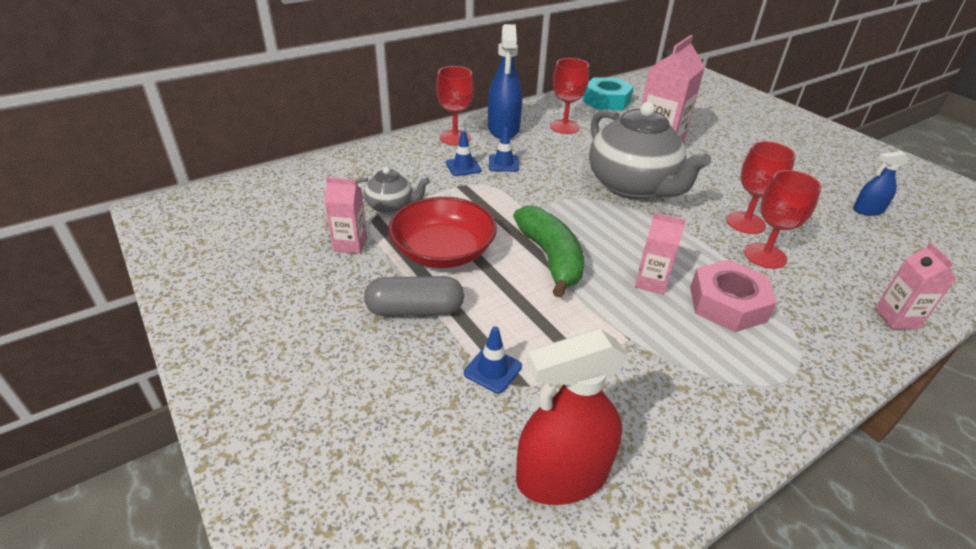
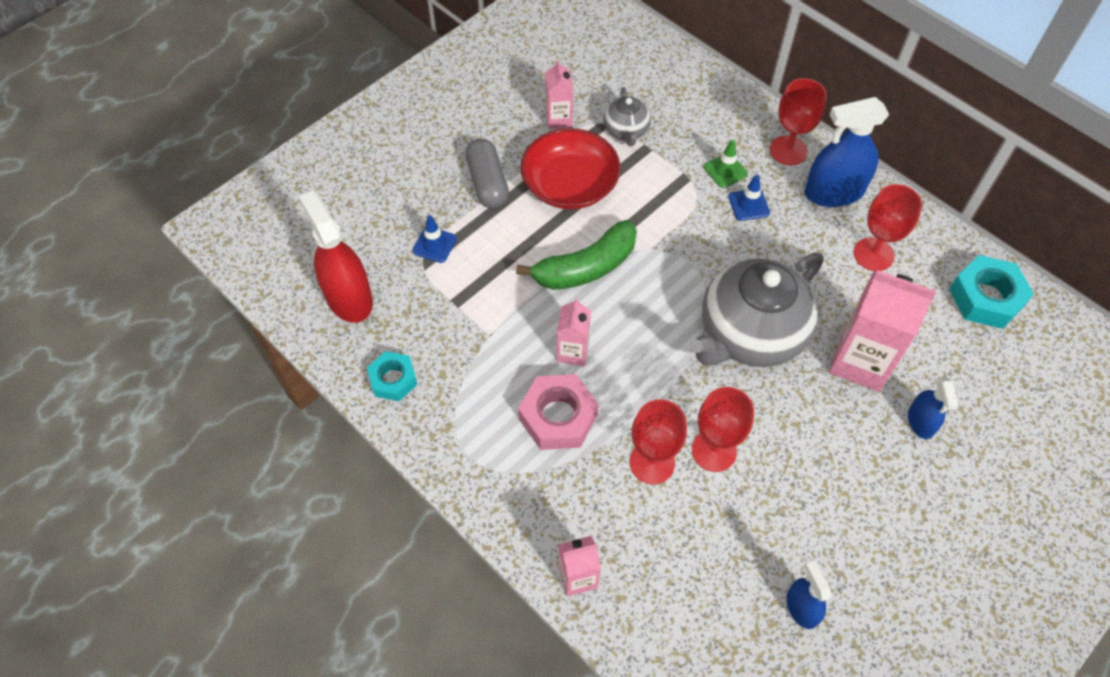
camera: 80 degrees right, 20 degrees up
blue traffic cone [446,131,482,176] -> green traffic cone [704,140,748,188]
none -> turquoise nut [367,351,418,401]
none -> blue spray bottle [908,377,959,439]

